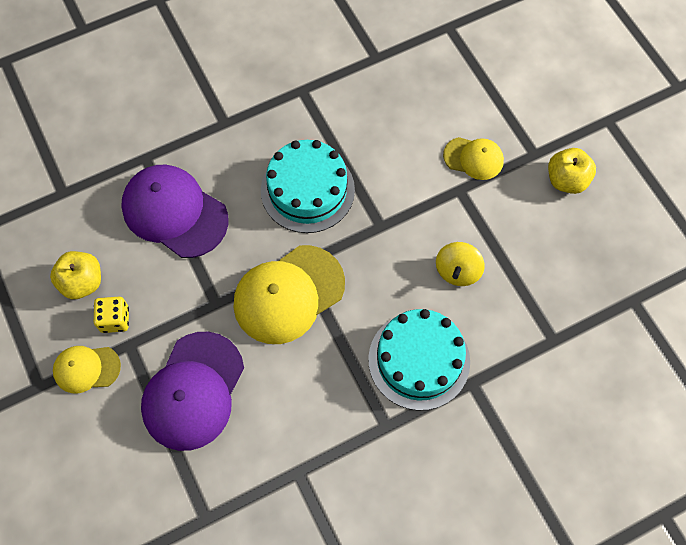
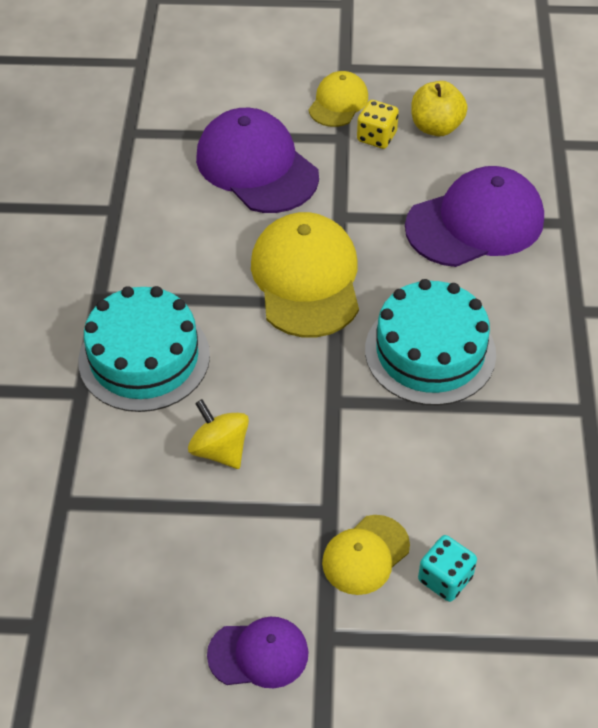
camera: 120 degrees right, 15 degrees down
yellow apple [548,148,596,194] -> purple cap [207,617,309,688]
none -> turquoise dice [418,535,477,602]

